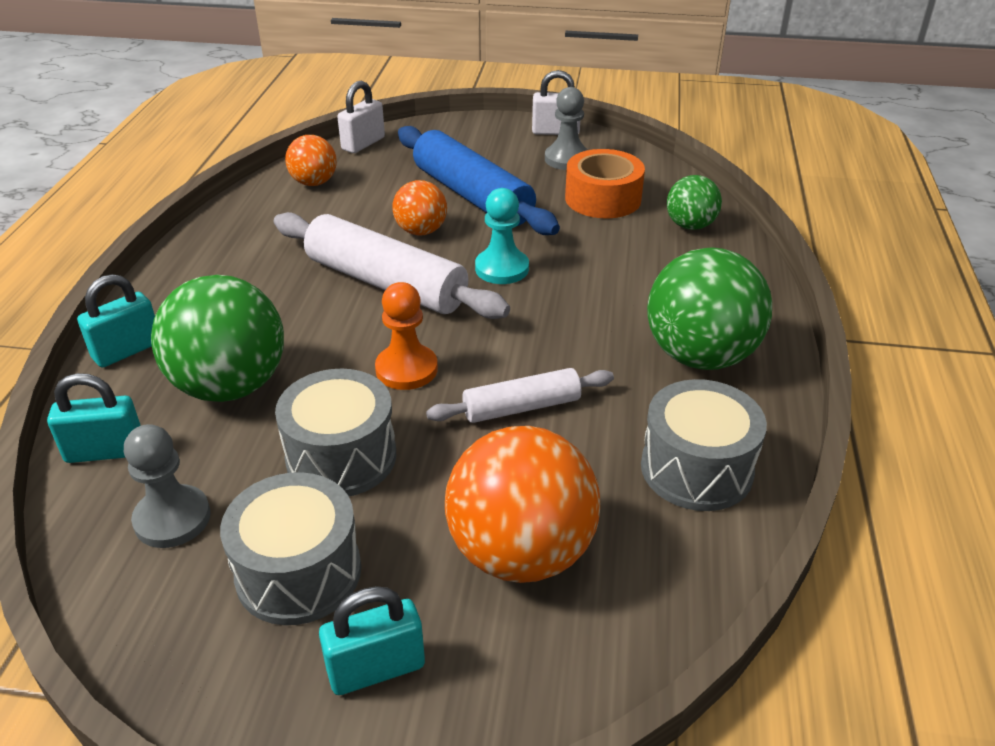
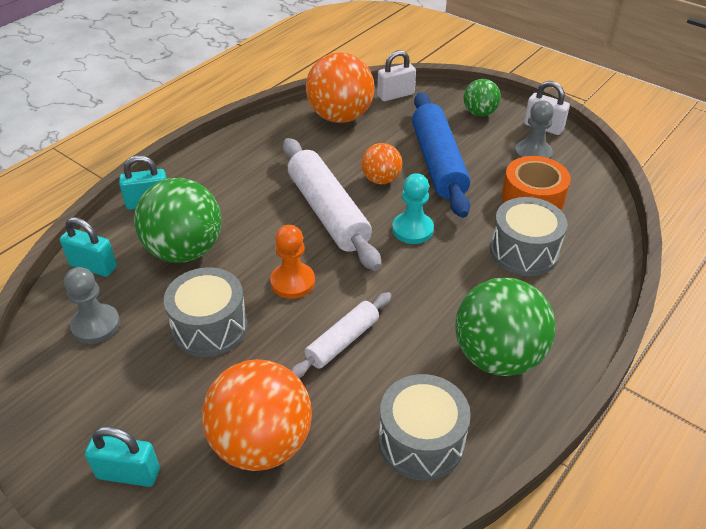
camera: 30 degrees right, 5 degrees up
grey drum [220,472,361,625] -> grey drum moved to [490,197,568,276]
orange ball [285,135,337,186] -> orange ball [306,52,374,123], size x1.83
white rolling pin [426,368,614,423] -> white rolling pin turned 60 degrees counterclockwise [291,292,391,378]
green ball [667,175,722,230] -> green ball moved to [464,79,501,116]

